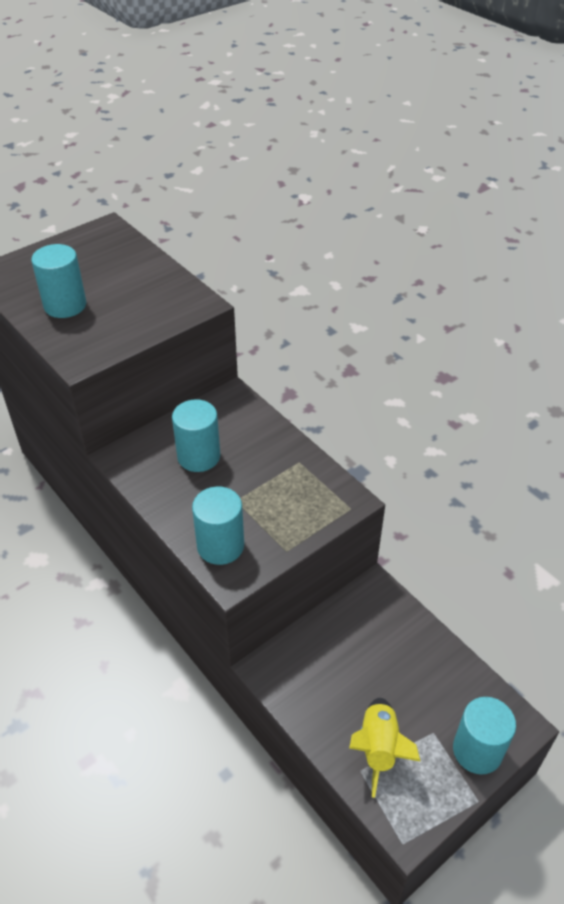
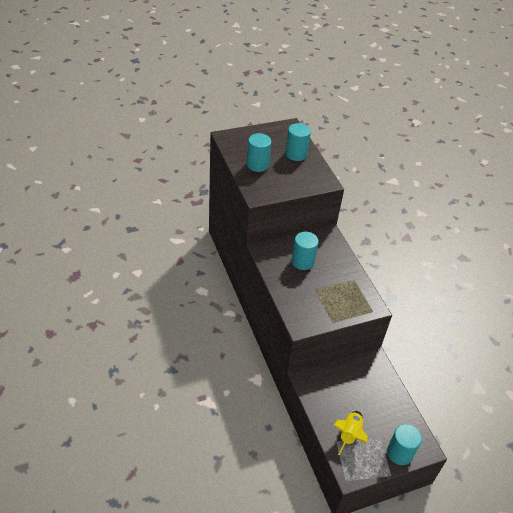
camera: 15 degrees right, 0 degrees up
turquoise cylinder [192,487,244,565] -> turquoise cylinder moved to [286,123,311,161]

